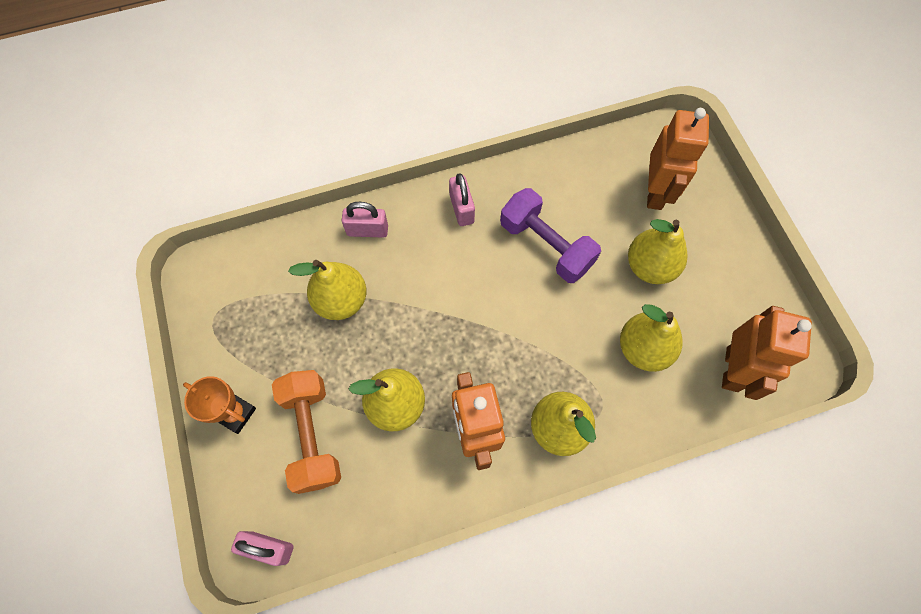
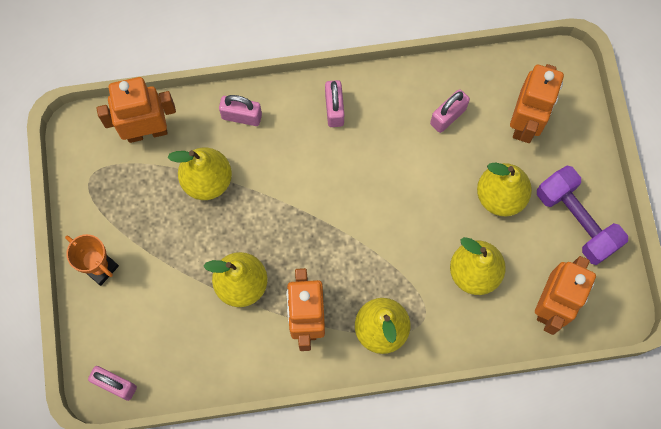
camera: 10 degrees right, 5 degrees up
orange dumbbell [272,370,341,494] -> none
purple dumbbell [500,188,601,283] -> purple dumbbell moved to [537,166,628,265]
none -> orange robot [97,77,176,143]
none -> pink padlock [430,89,470,133]

